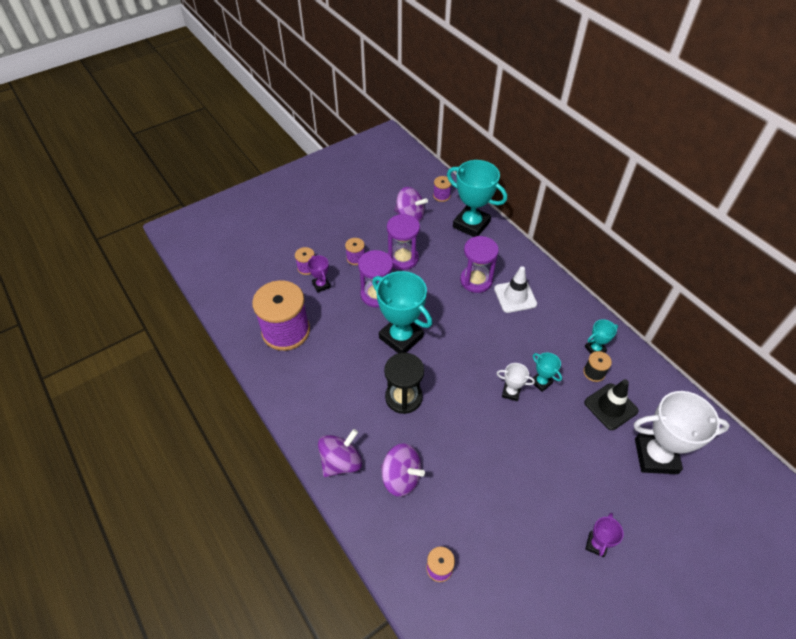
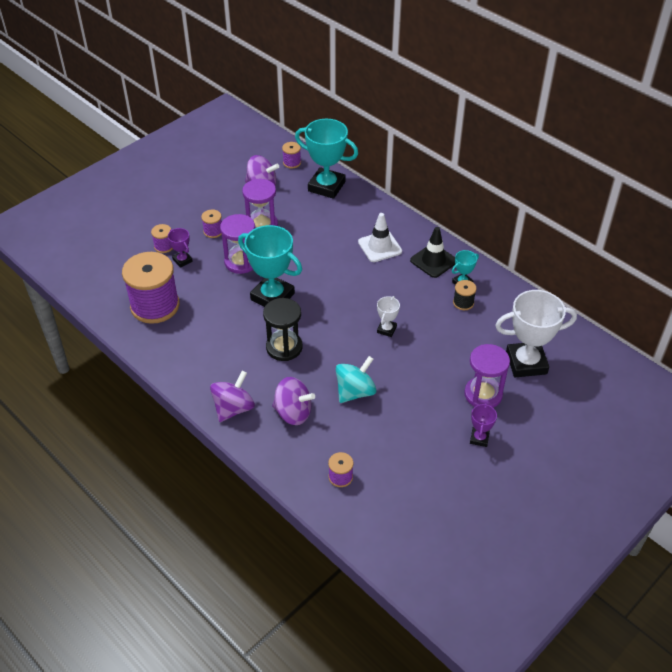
camera: 10 degrees left, 5 degrees down
purple hourglass [460,236,499,293] -> purple hourglass moved to [464,344,510,408]
white trophy [496,363,535,401] -> white trophy turned 75 degrees counterclockwise [377,296,400,337]
turquoise trophy [530,353,562,392] -> none
black traffic cone [584,379,639,430] -> black traffic cone moved to [410,227,455,278]
none -> turquoise spinning top [336,356,377,403]

